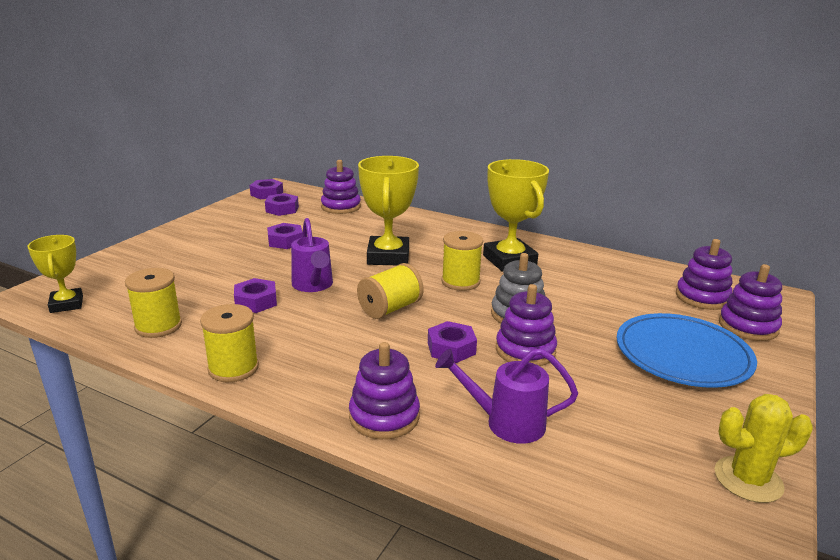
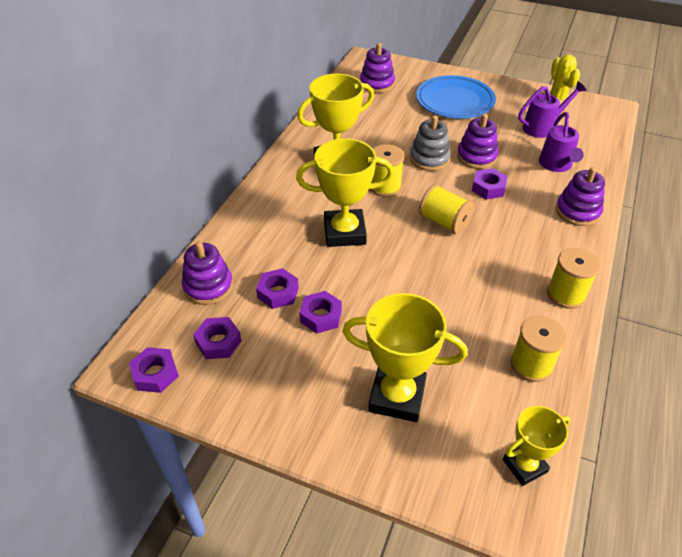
camera: 95 degrees left, 20 degrees up
purple nut [234,278,277,313] -> purple nut moved to [256,268,299,309]
purple watering can [291,218,333,292] -> purple watering can moved to [518,82,586,138]
purple stacking toy [719,264,782,341] -> none
none -> yellow trophy [342,293,467,422]

